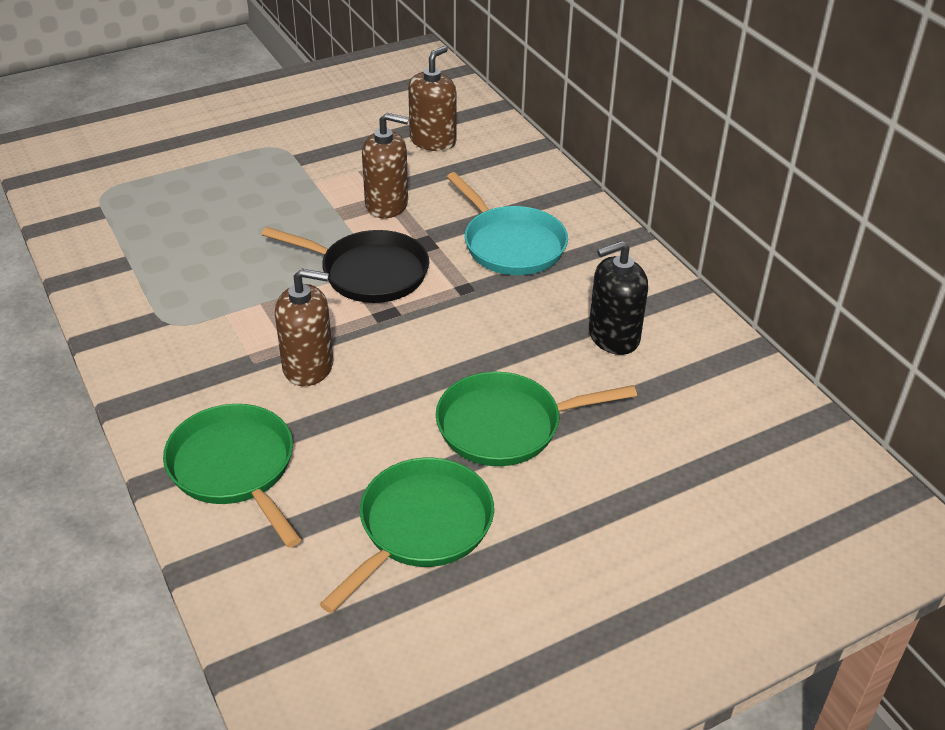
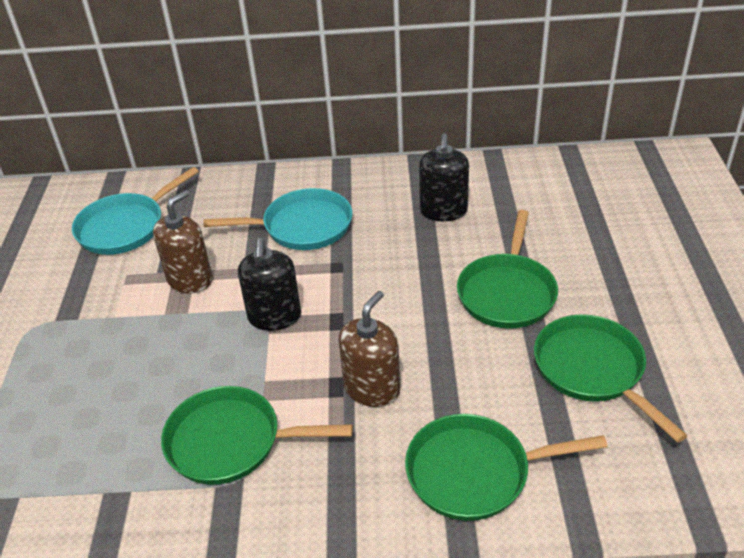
camera: 60 degrees left, 0 degrees up
black pan [262,227,429,303] -> black soap dispenser [238,238,301,331]
brown soap dispenser [408,46,457,151] -> turquoise pan [72,167,199,255]
none -> green pan [161,386,353,485]

